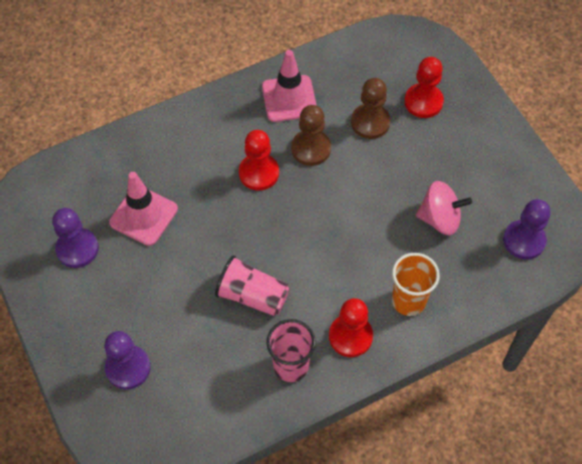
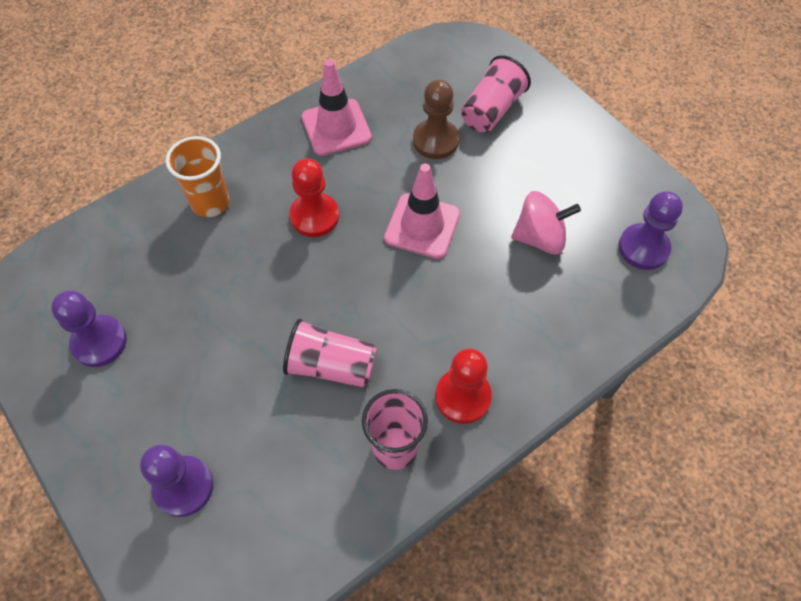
camera: 10 degrees left, 0 degrees up
pink traffic cone [109,172,178,246] -> pink traffic cone moved to [384,164,460,259]
brown pawn [291,105,331,166] -> none
orange cup [392,253,440,316] -> orange cup moved to [166,136,229,217]
red pawn [404,57,444,118] -> pink cup [461,55,531,133]

